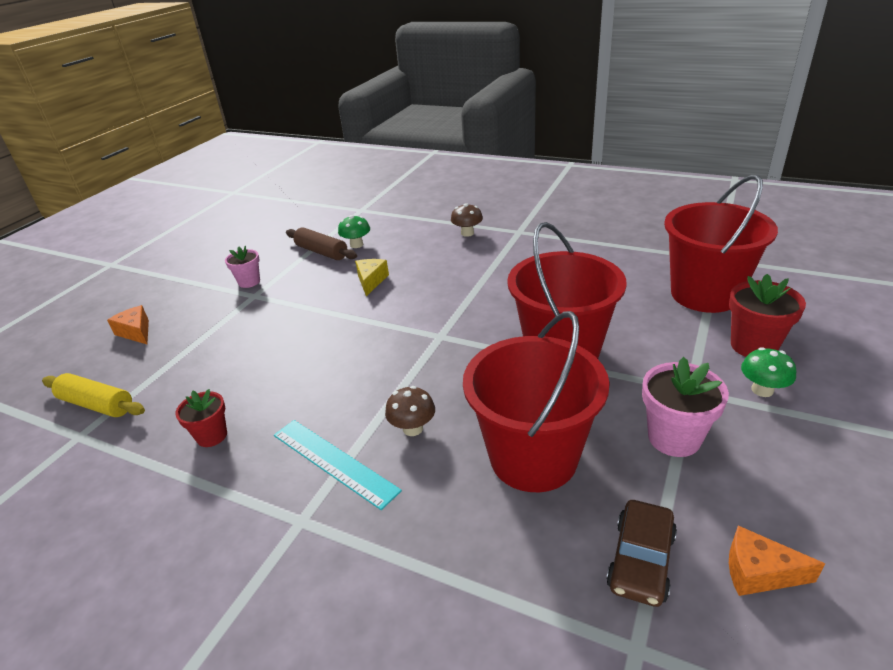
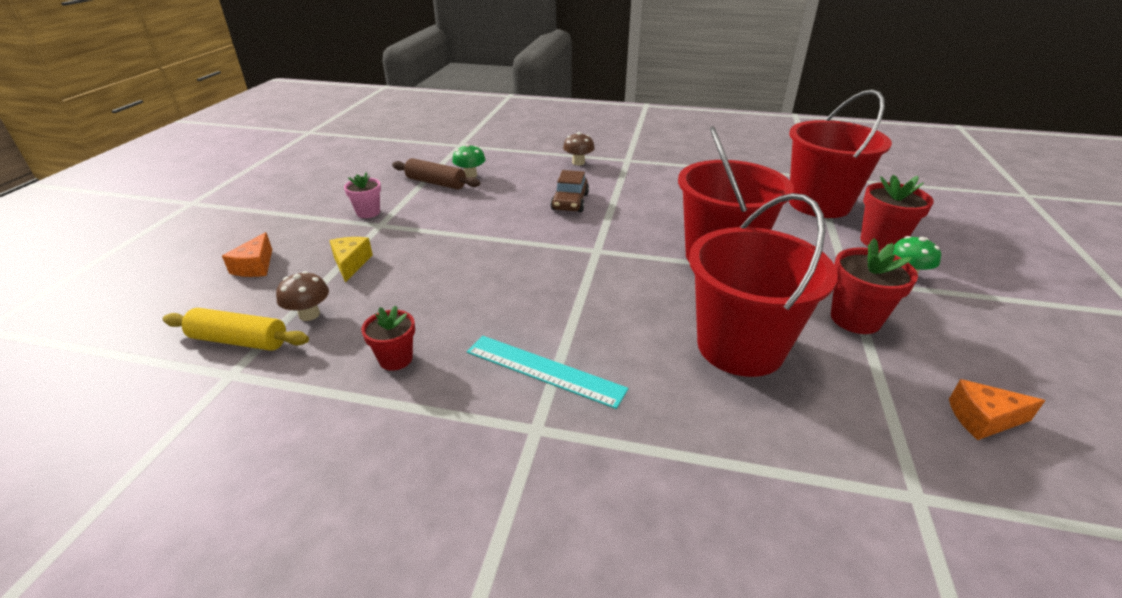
camera: 15 degrees left, 0 degrees up
orange cheese [107,305,149,344] -> orange cheese turned 120 degrees counterclockwise [222,232,272,277]
yellow cheese [355,259,389,296] -> yellow cheese moved to [329,237,373,283]
brown mushroom [385,386,435,436] -> brown mushroom moved to [276,271,329,321]
brown car [606,500,677,607] -> brown car moved to [551,170,589,212]
pink flower pot [642,357,729,457] -> red flower pot [831,238,918,334]

